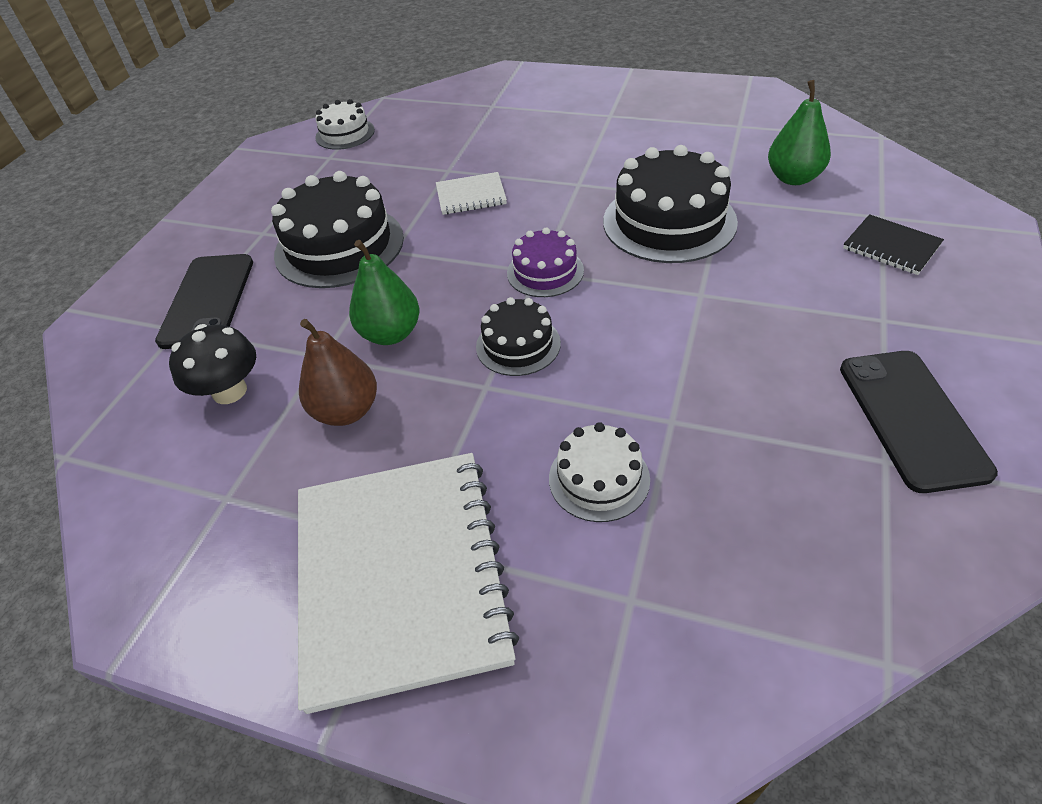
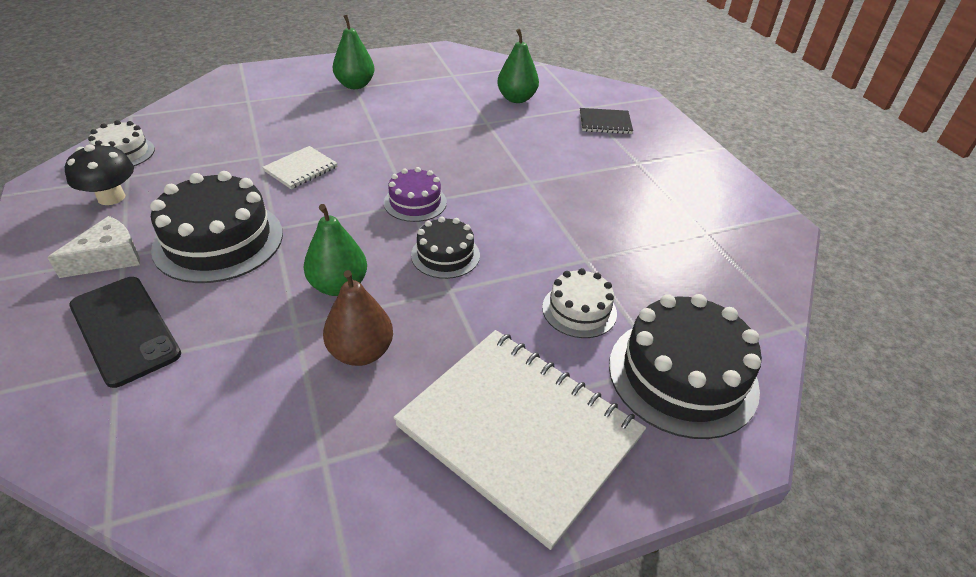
camera: 45 degrees left, 5 degrees down
black mushroom [169,324,256,404] -> black mushroom moved to [65,143,134,205]
black cake [603,145,738,263] -> black cake moved to [609,294,762,439]
black phone [840,351,998,493] -> none
none -> white cheese [47,216,140,278]
none -> green pear [333,15,375,89]

